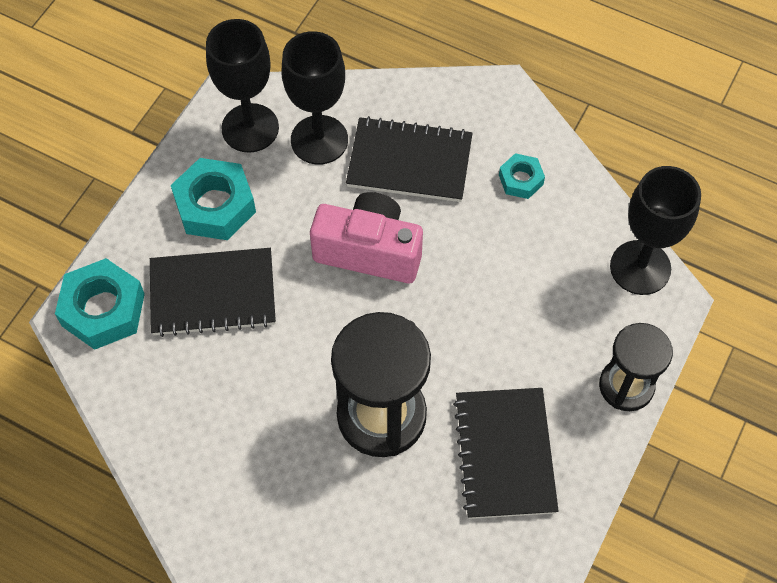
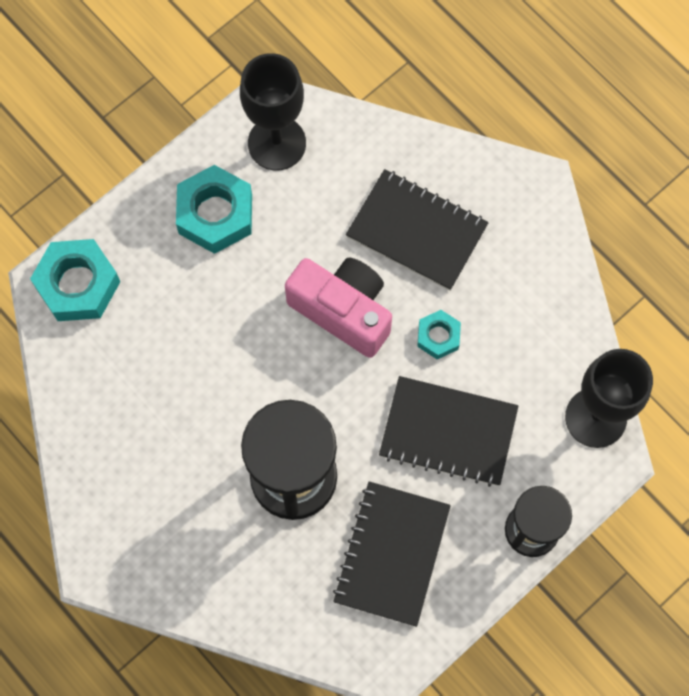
camera: 20 degrees right, 10 degrees up
black notebook [150,248,276,337] -> black notebook moved to [379,376,519,487]
black goblet [281,31,348,165] -> none
turquoise nut [499,153,545,199] -> turquoise nut moved to [417,310,461,359]

